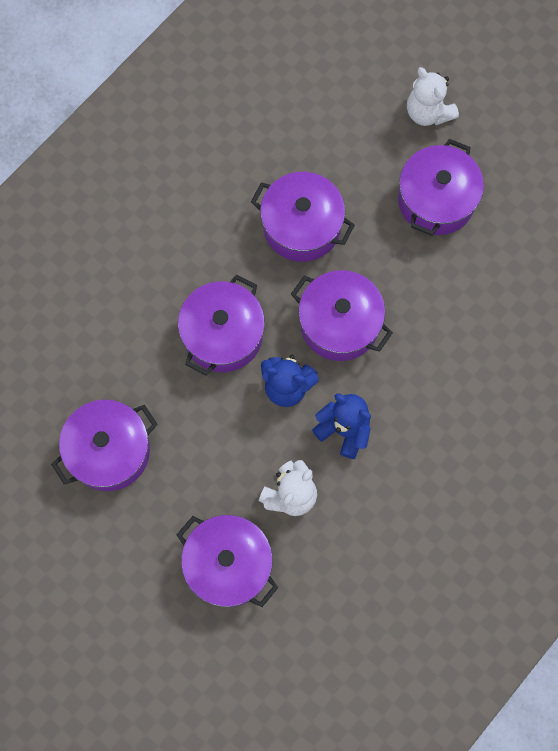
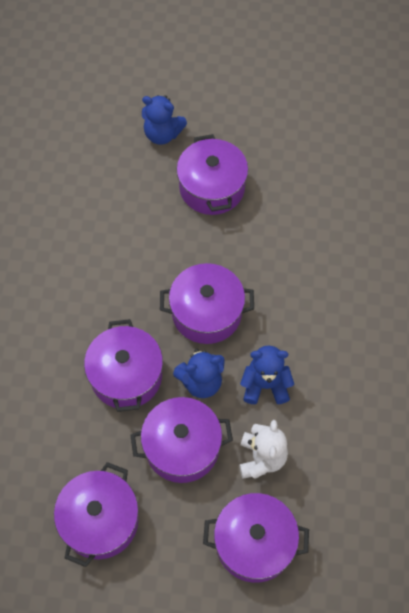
camera: 35 degrees left, 10 degrees down
purple pot [251,172,355,262] -> purple pot moved to [130,397,233,483]
white teddy bear [407,67,459,126] -> blue teddy bear [142,95,187,145]

